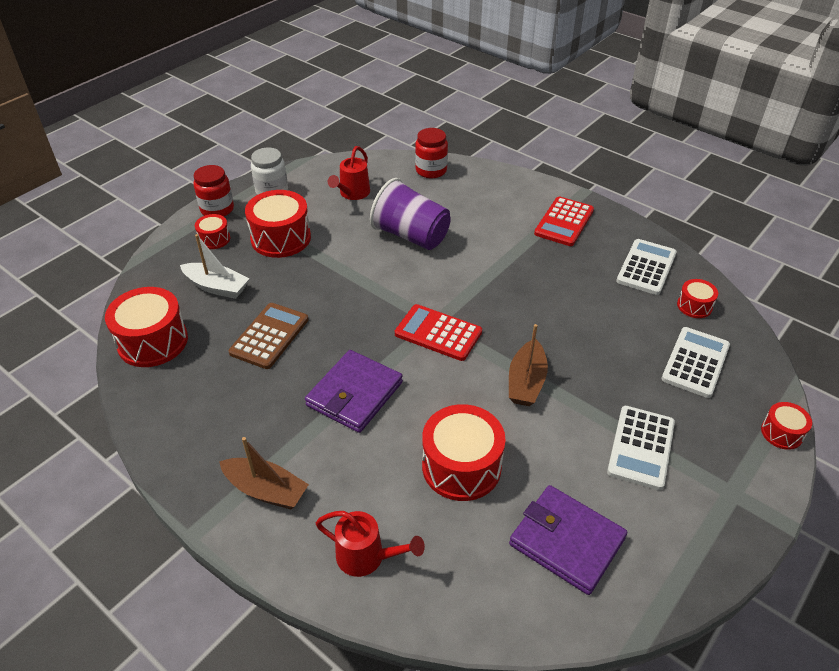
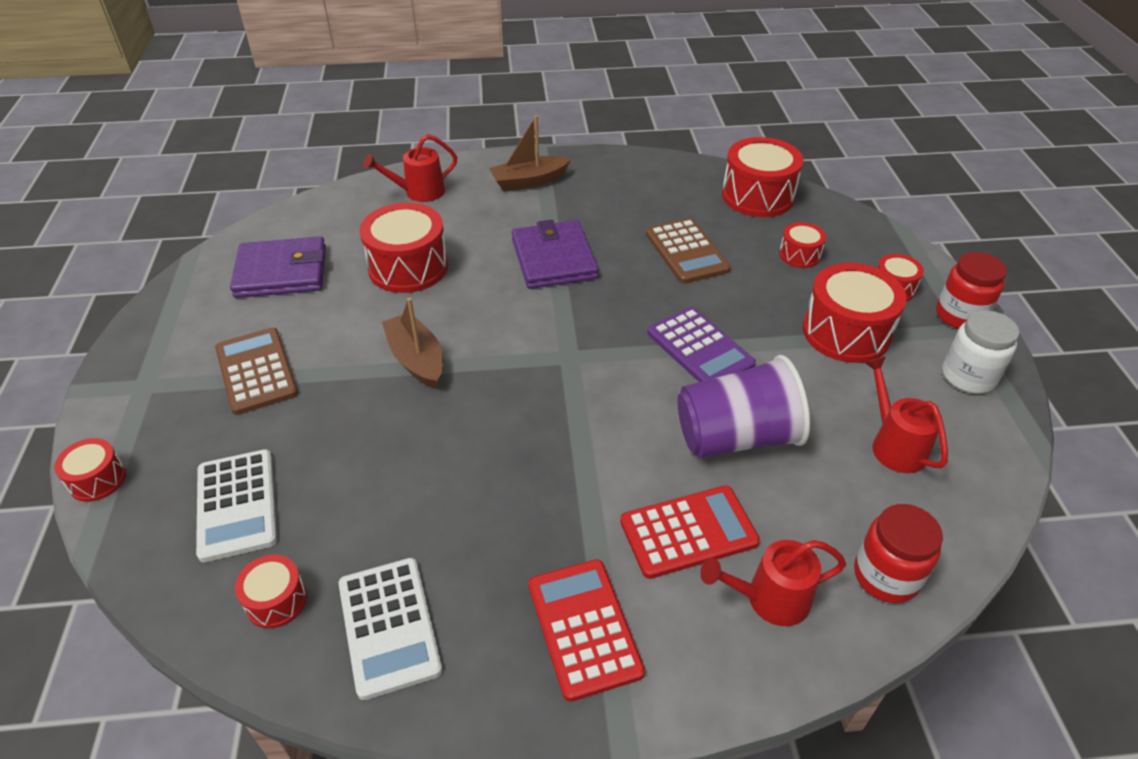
camera: 135 degrees right, 0 degrees up
white boat [180,234,249,299] -> red drum [779,222,826,268]
red calculator [395,304,482,361] -> red calculator moved to [620,485,760,579]
white calculator [607,406,675,490] -> brown calculator [215,328,298,415]
none -> purple calculator [647,307,756,382]
none -> red watering can [700,540,846,626]

